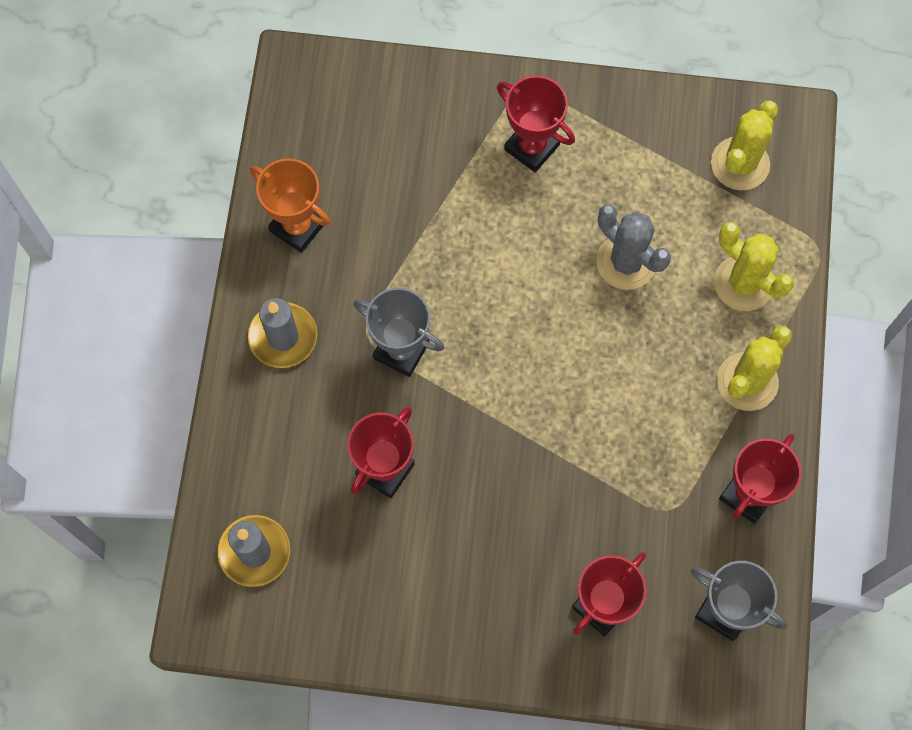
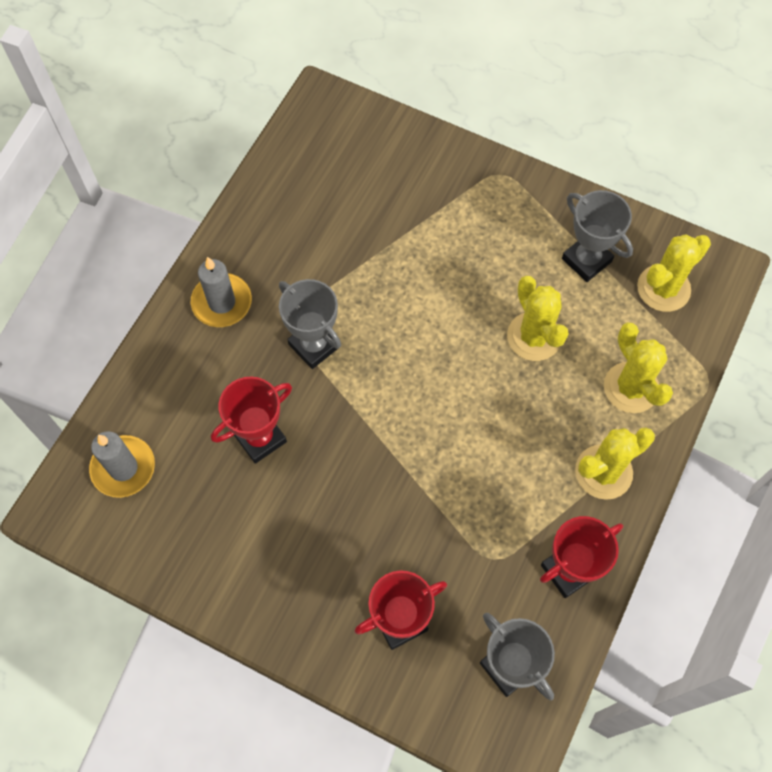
camera: 20 degrees right, 5 degrees down
orange trophy [250,158,331,253] -> none
red trophy [497,76,575,172] -> none
grey cactus [596,204,671,290] -> yellow cactus [507,276,569,361]
none -> grey trophy [562,190,633,282]

